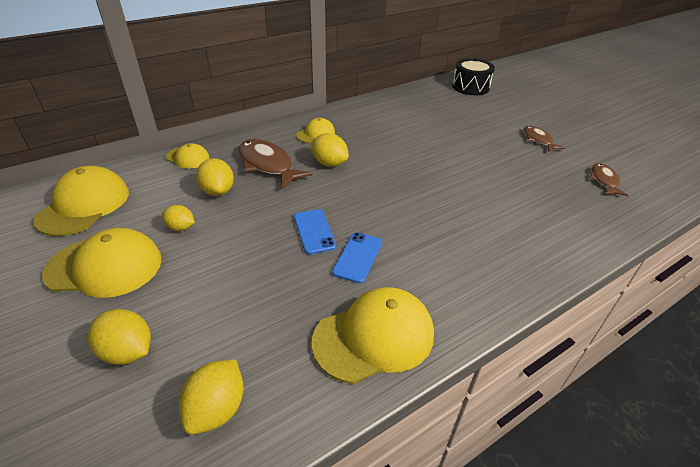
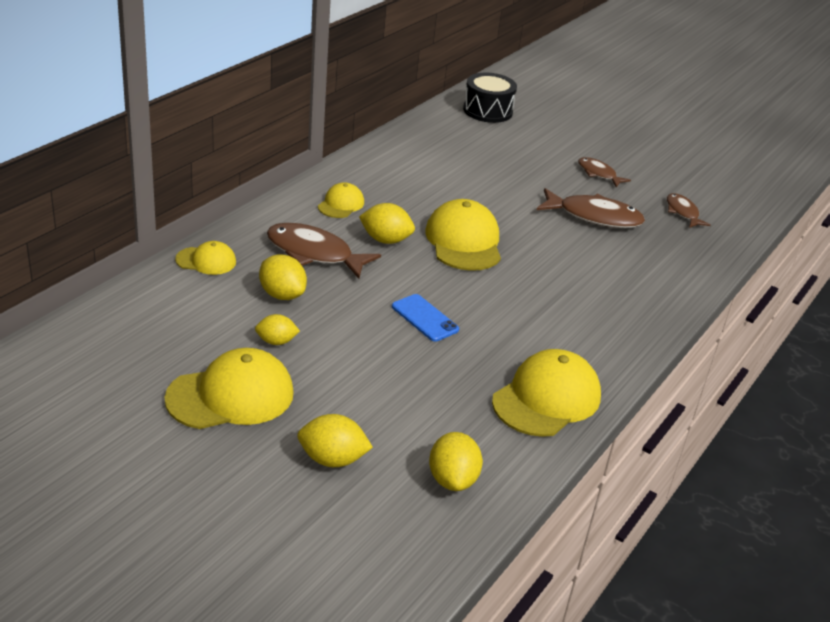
camera: 25 degrees left, 5 degrees down
yellow cap [33,166,129,236] -> yellow cap moved to [425,199,501,271]
blue phone [332,232,382,283] -> none
none -> brown fish [537,188,645,228]

